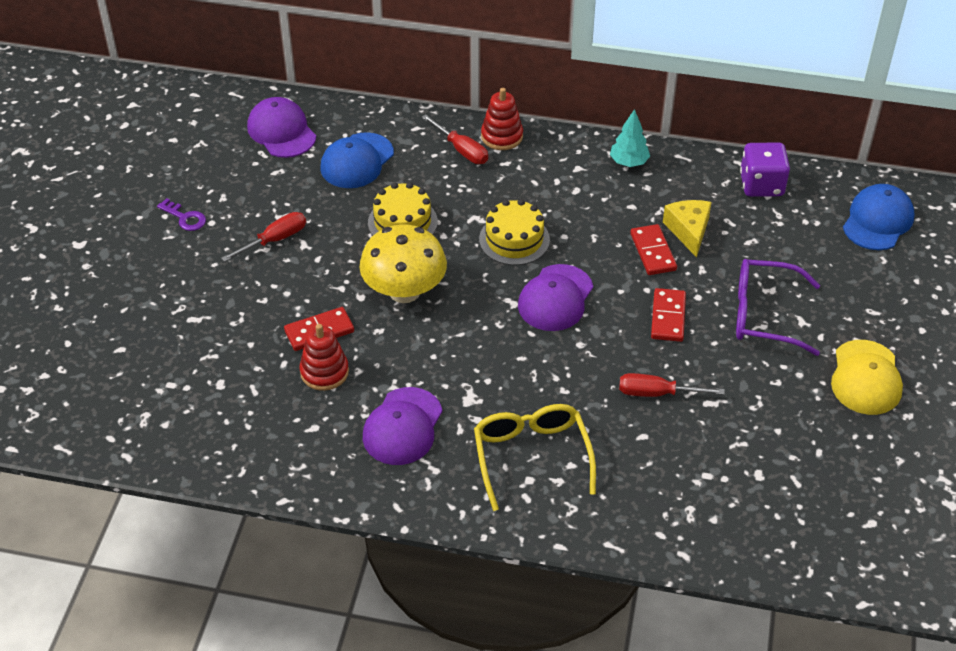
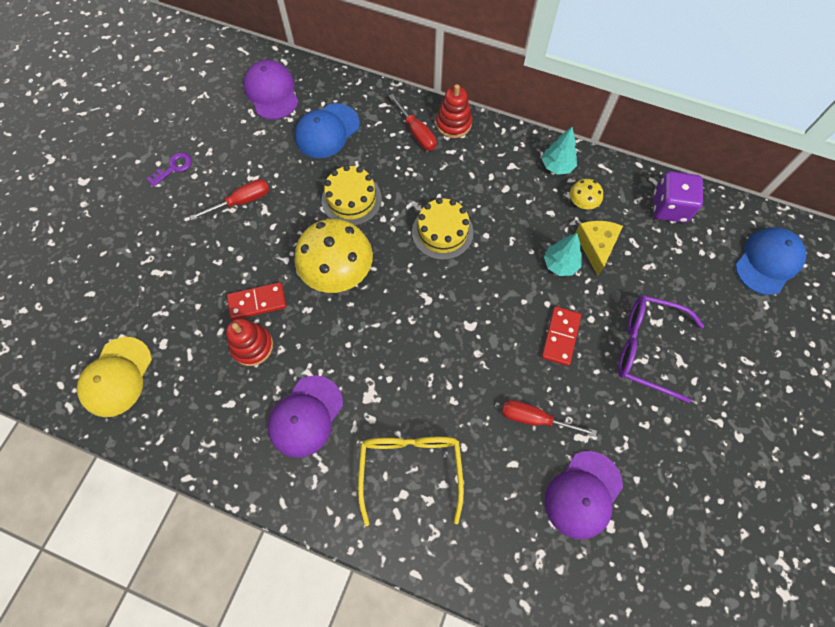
camera: 10 degrees right, 20 degrees up
purple key [157,198,206,231] -> purple key turned 90 degrees counterclockwise [147,152,192,187]
purple cap [518,264,593,331] -> purple cap moved to [545,451,623,539]
red domino [630,224,677,275] -> turquoise tree [544,233,582,276]
yellow cap [831,340,903,415] -> yellow cap moved to [77,337,152,417]
none -> yellow mushroom [570,179,603,209]

